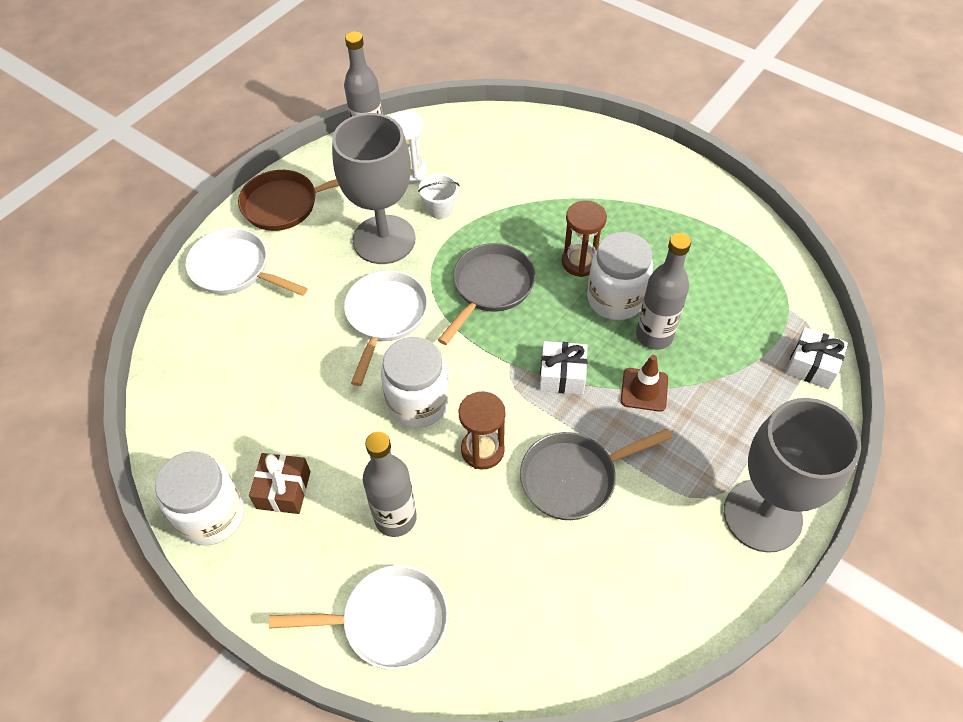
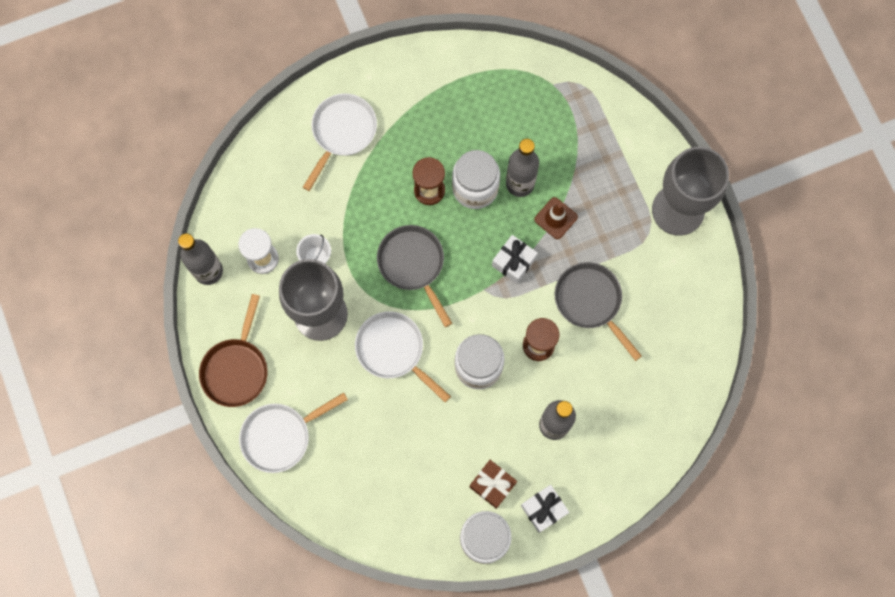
camera: 60 degrees left, 20 degrees up
white pan [269,565,448,670] -> white pan moved to [303,93,377,191]
grey pan [520,429,672,520] -> grey pan turned 135 degrees clockwise [555,262,642,361]
white gift [786,327,848,389] -> white gift moved to [521,485,569,533]

